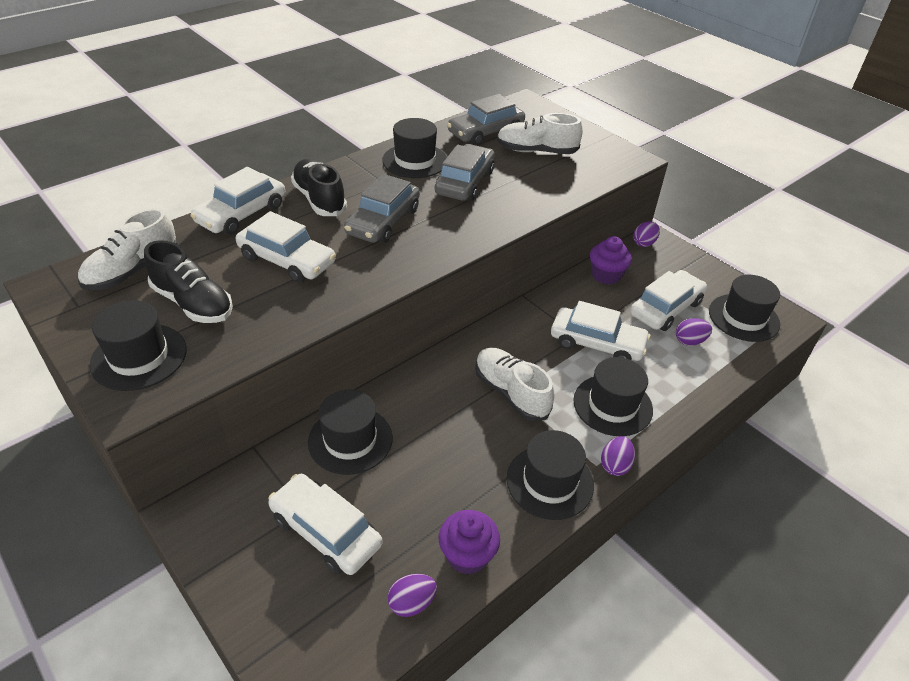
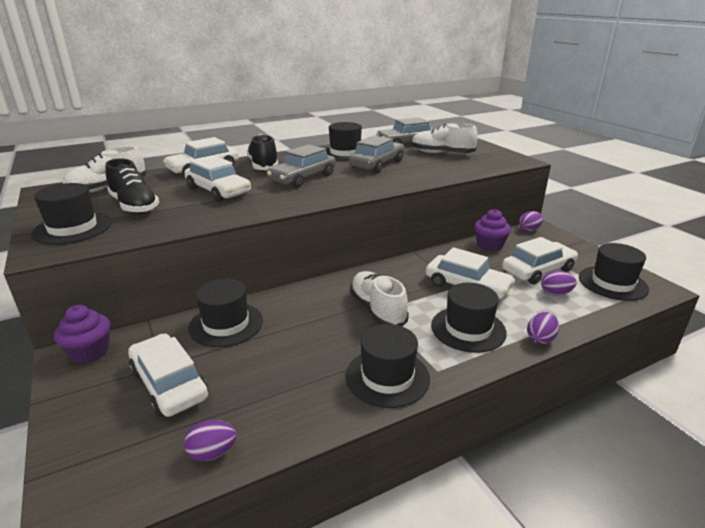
camera: 15 degrees right, 15 degrees down
purple cupcake [439,510,500,575] -> purple cupcake moved to [54,305,111,364]
purple egg [601,436,635,476] -> purple egg moved to [527,312,559,344]

